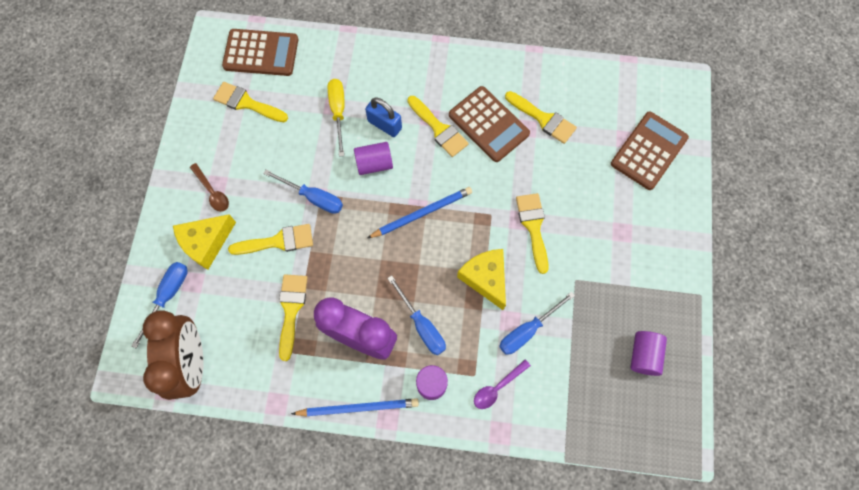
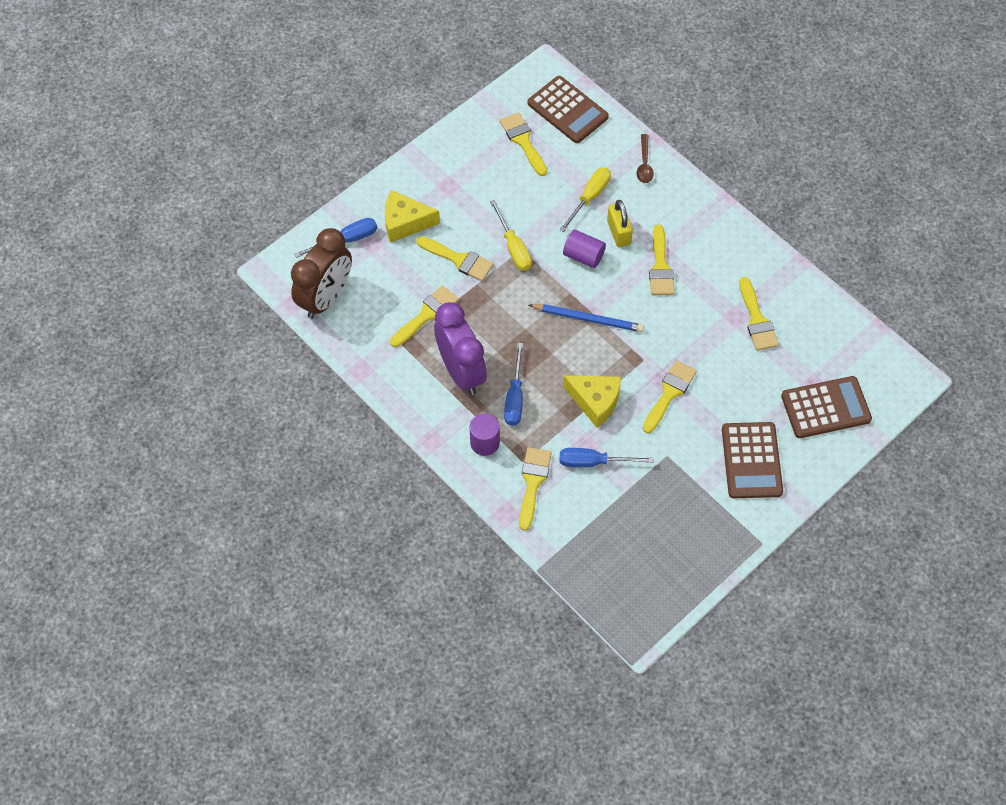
camera: 40 degrees right, 10 degrees down
brown spoon [190,163,229,212] -> brown spoon moved to [637,134,654,183]
blue screwdriver [263,169,343,214] -> yellow screwdriver [490,200,532,271]
blue pencil [291,398,419,417] -> none
blue padlock [365,97,402,137] -> yellow padlock [607,200,633,247]
brown calculator [449,86,530,162] -> brown calculator moved to [722,422,783,498]
yellow cheese [457,249,506,310] -> yellow cheese turned 105 degrees clockwise [563,375,621,428]
purple spoon [474,359,531,409] -> yellow brush [519,447,552,531]
purple cylinder [630,331,667,376] -> none

